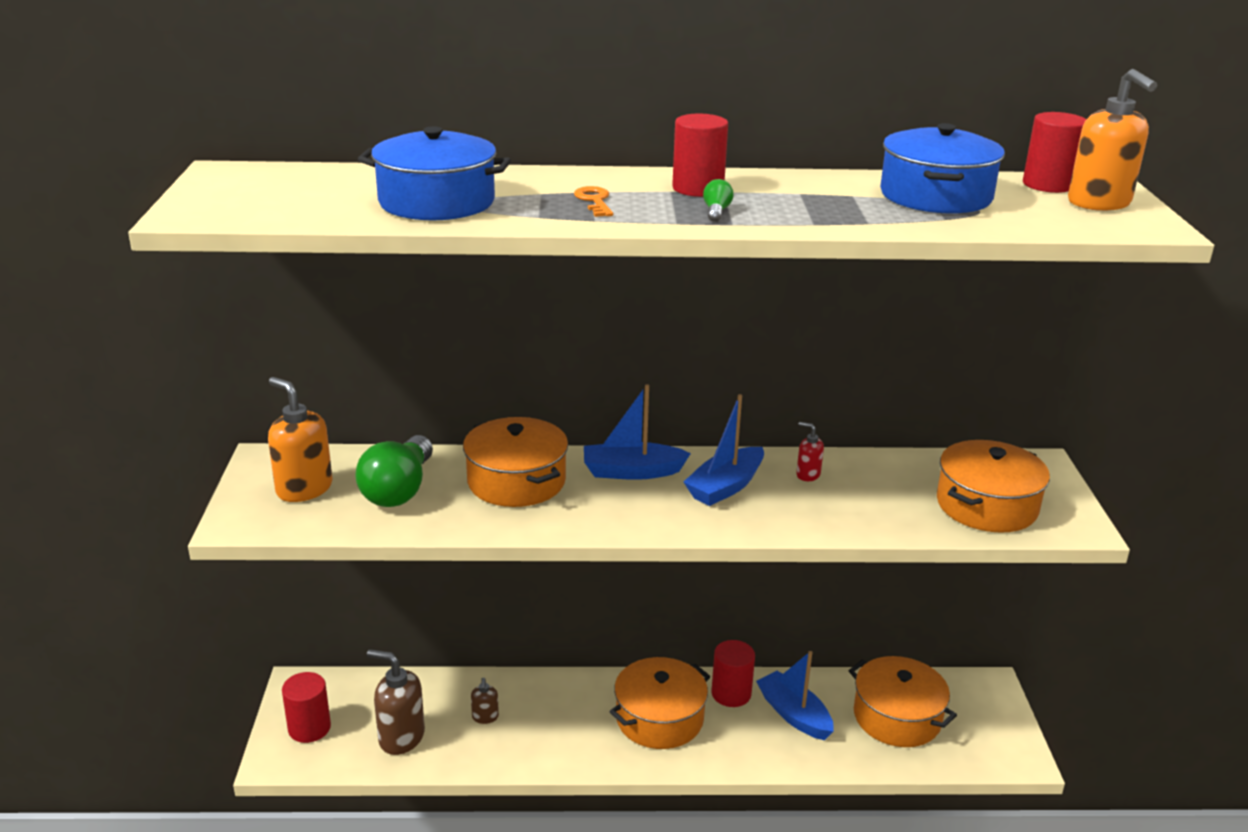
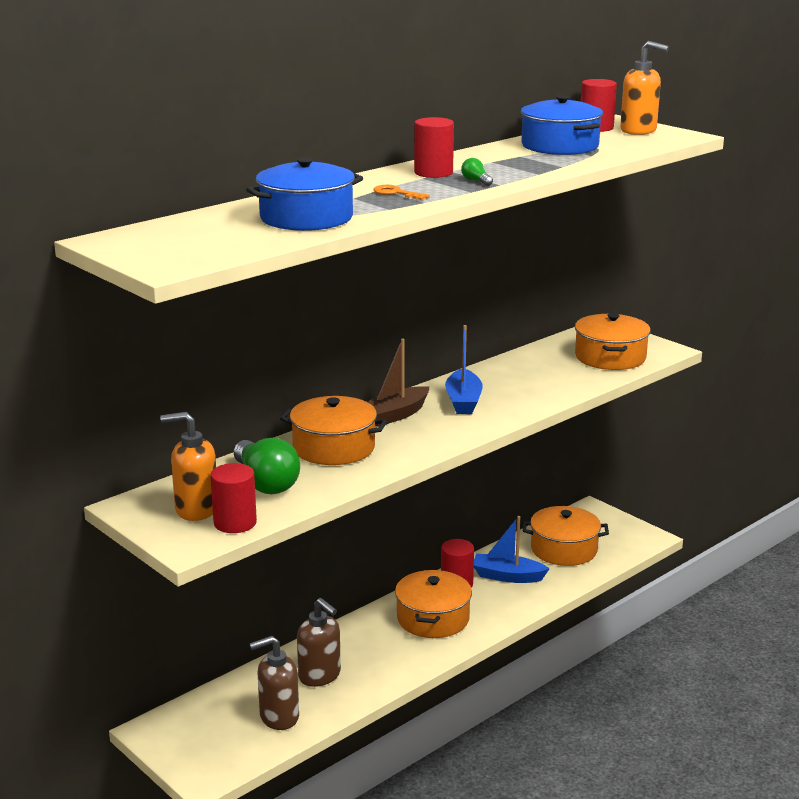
camera: 40 degrees left, 5 degrees down
red cylinder [282,672,331,743] -> red cylinder moved to [211,463,257,533]
brown soap dispenser [471,678,499,724] -> brown soap dispenser [297,598,341,687], size x1.97
blue boat [584,384,691,480] -> brown boat [368,339,429,427]
red soap dispenser [796,422,824,481] -> none

